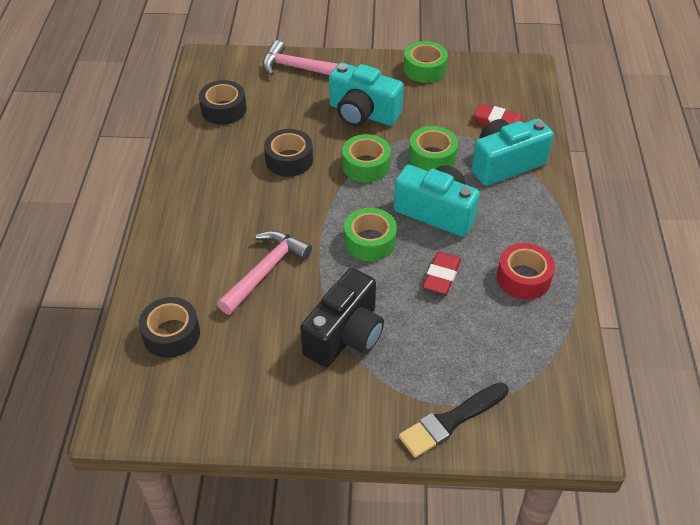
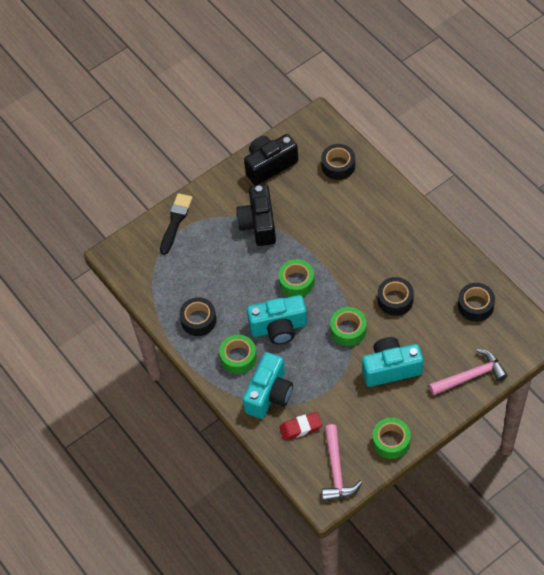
camera: 145 degrees right, 10 degrees up
pink hammer [217,231,312,315] -> pink hammer moved to [322,424,363,501]
green tape [409,126,458,171] -> green tape moved to [219,335,257,374]
red eraser [423,252,461,294] -> none
red tape [497,243,555,300] -> black tape [179,297,217,336]
none -> black camera [244,134,298,185]

